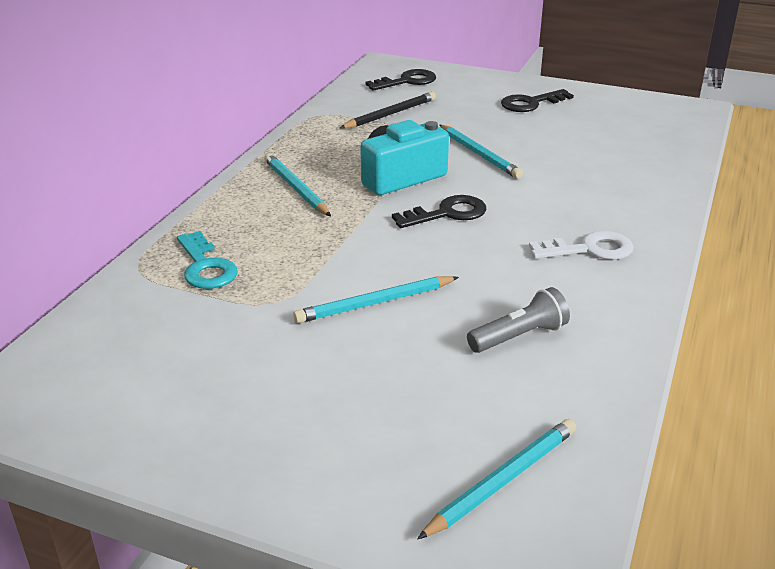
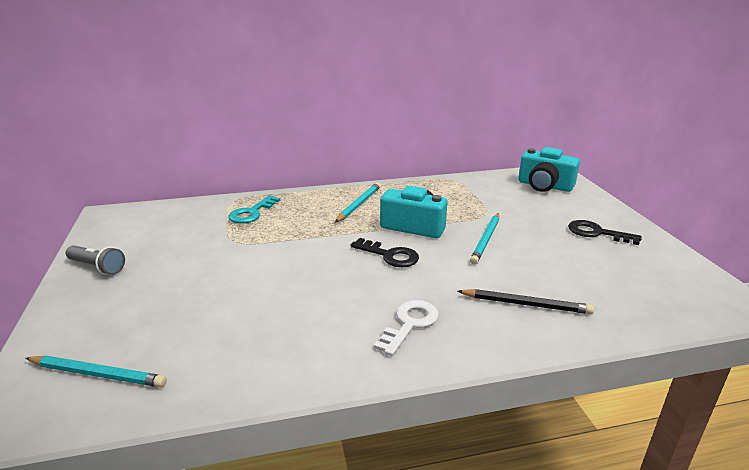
camera: 55 degrees right, 5 degrees down
turquoise pencil [293,276,459,323] -> none
black pencil [340,92,436,129] -> black pencil moved to [457,289,594,314]
black key [365,69,436,91] -> turquoise camera [518,147,580,192]
grey flashlight [467,287,570,353] -> grey flashlight moved to [66,245,125,275]
white key [529,231,633,260] -> white key turned 105 degrees counterclockwise [374,300,439,356]

